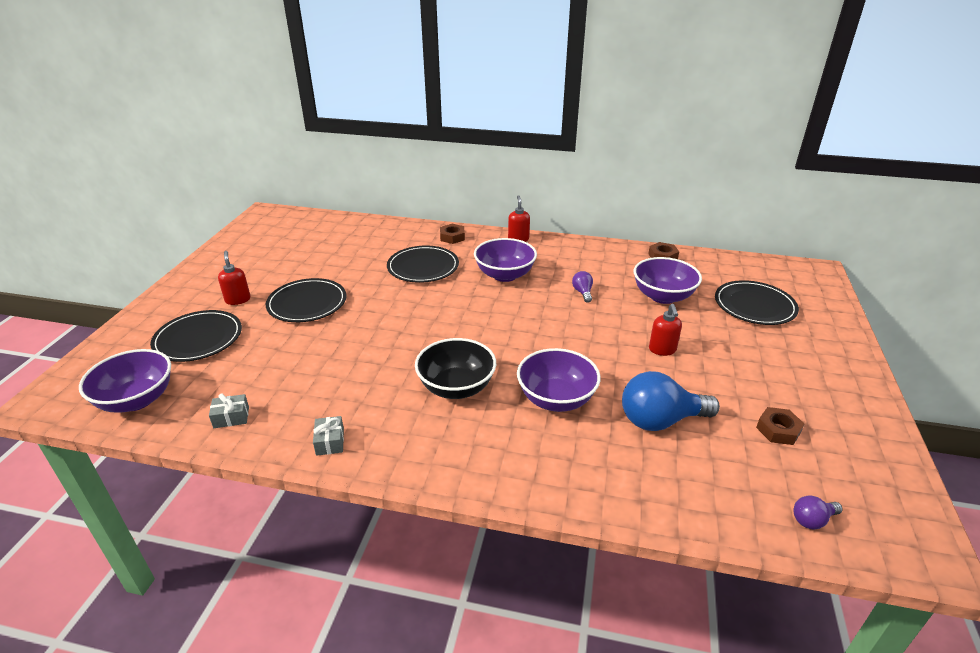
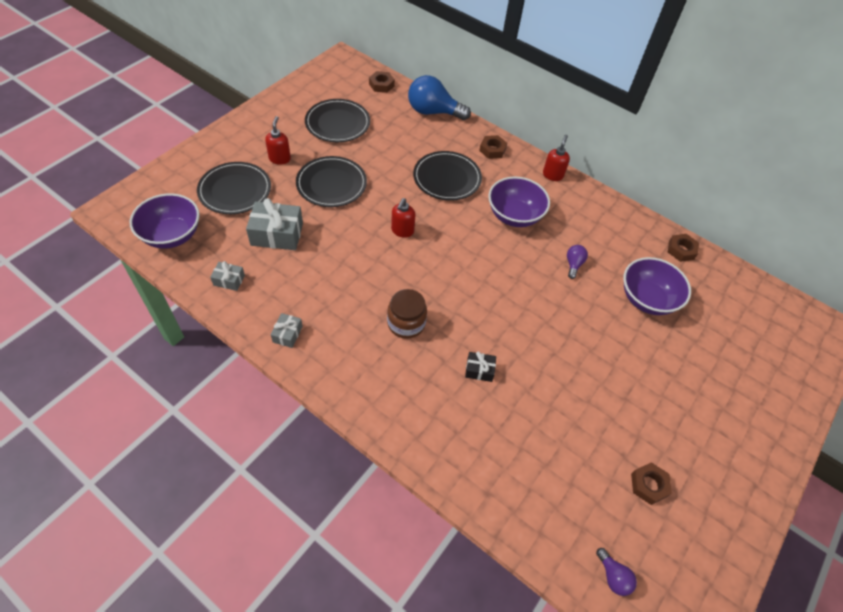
camera: 20 degrees right, 20 degrees up
black bowl [415,338,496,399] -> brown jar [387,289,427,339]
purple bowl [517,348,601,412] -> black gift [465,352,496,382]
blue light bulb [622,371,720,431] -> blue light bulb moved to [408,75,471,120]
red soap dispenser [649,304,682,356] -> red soap dispenser moved to [391,198,415,238]
black plate [715,280,799,325] -> black plate moved to [305,99,370,142]
purple light bulb [793,496,843,529] -> purple light bulb turned 120 degrees counterclockwise [596,548,637,596]
none -> grey gift [246,198,303,250]
none -> brown nut [369,71,395,93]

